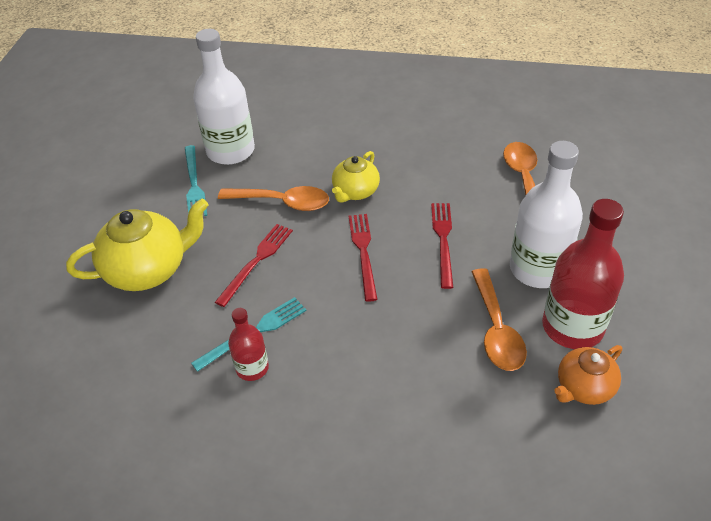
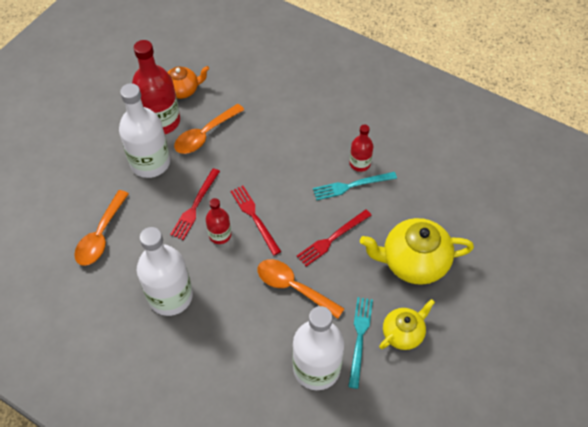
camera: 160 degrees left, 10 degrees up
yellow teapot [332,151,380,203] -> yellow teapot moved to [379,299,435,350]
red fork [349,214,378,302] -> red fork turned 135 degrees clockwise [230,185,281,256]
orange spoon [472,268,527,371] -> orange spoon turned 150 degrees counterclockwise [174,104,244,154]
none -> white bottle [137,227,193,316]
none -> red bottle [206,198,231,244]

